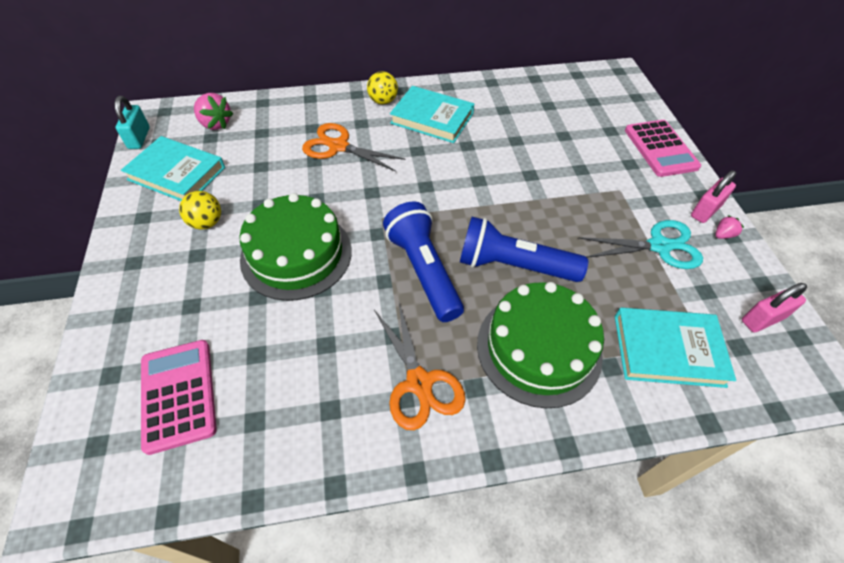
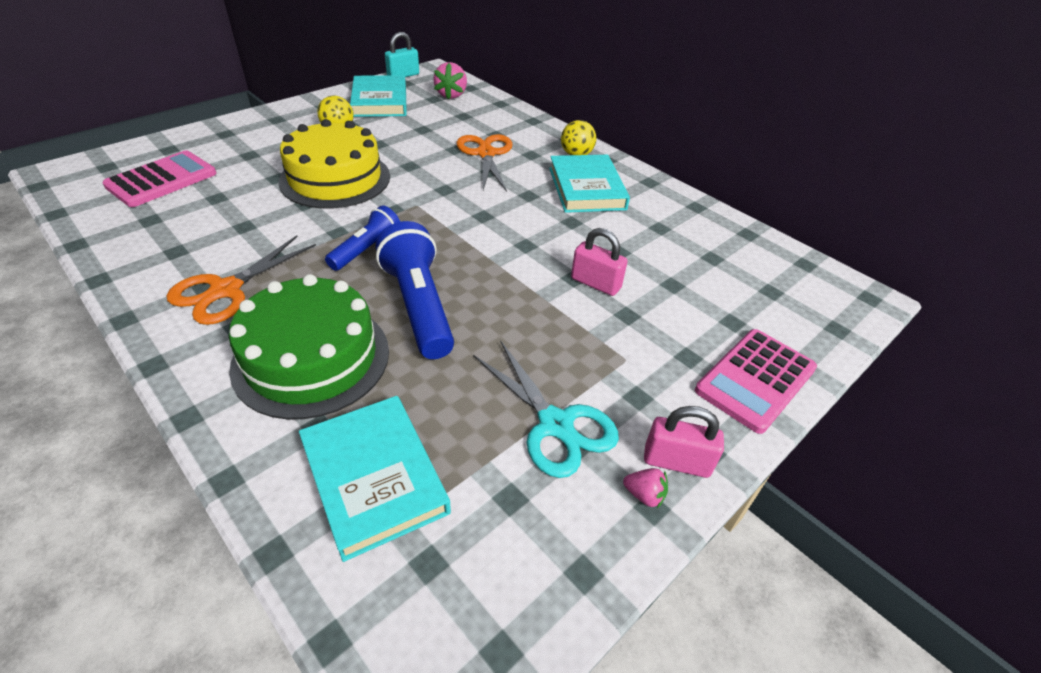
camera: 55 degrees right, 10 degrees down
green cake [239,193,352,301] -> yellow cake [278,119,390,209]
blue flashlight [383,201,464,322] -> blue flashlight [325,205,400,271], size x0.61
pink padlock [742,283,807,333] -> pink padlock moved to [571,228,628,296]

